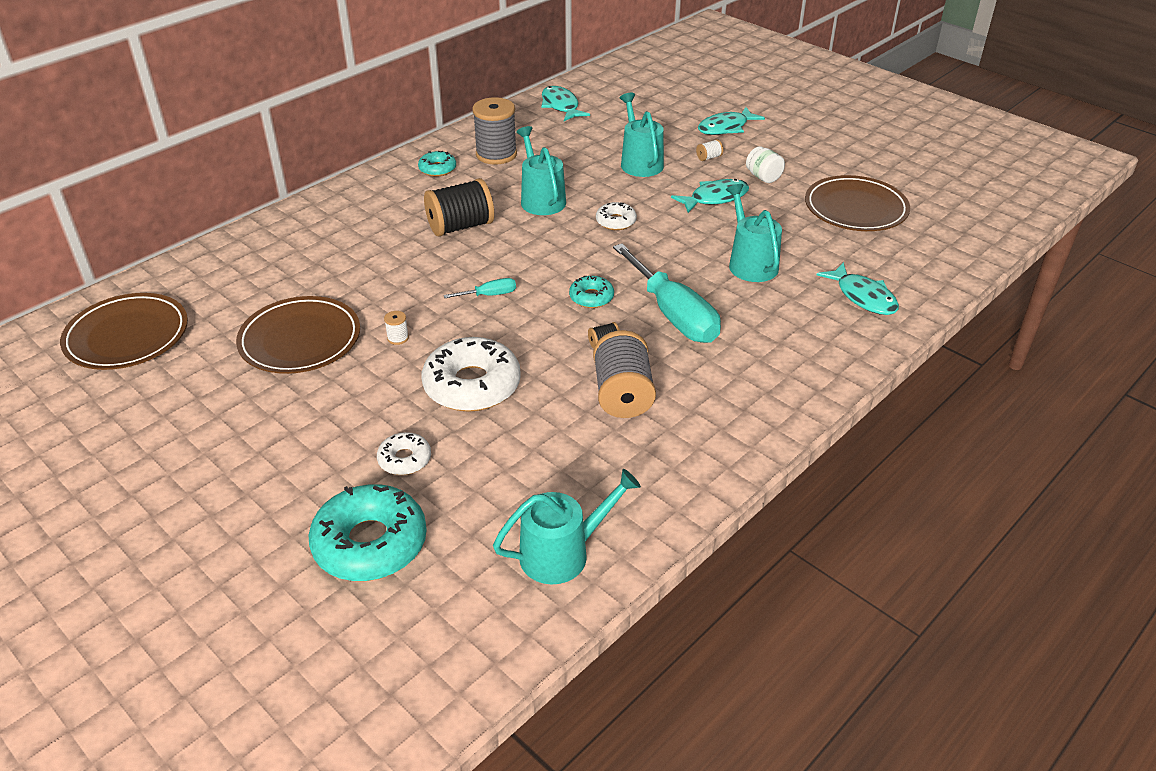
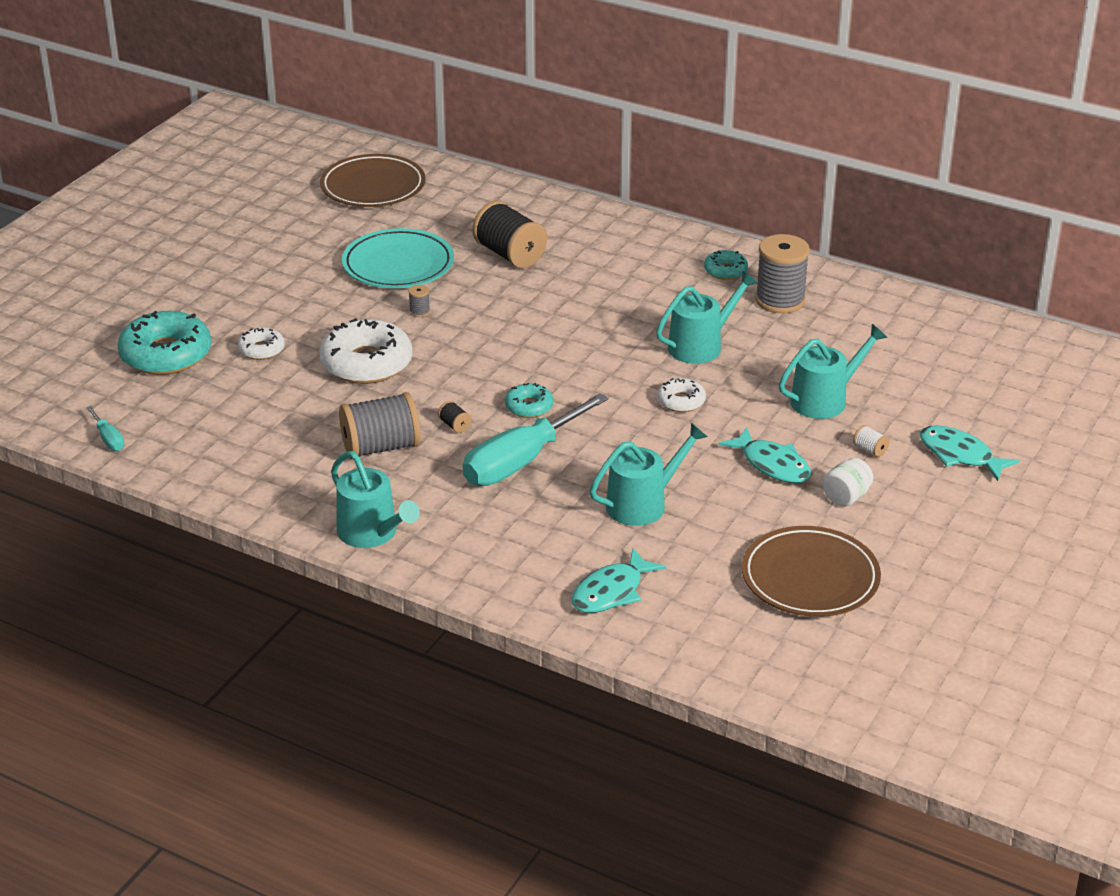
camera: 75 degrees right, 5 degrees down
brown plate [236,296,360,374] -> turquoise plate [342,228,454,288]
white spool [384,311,409,345] -> grey spool [408,285,430,317]
black spool [424,178,494,236] -> black spool moved to [472,201,547,268]
turquoise screwdriver [444,278,516,298] -> turquoise screwdriver moved to [86,406,124,451]
turquoise watering can [493,469,641,584] -> turquoise watering can moved to [331,451,420,548]
turquoise fish [541,86,590,121] -> none

